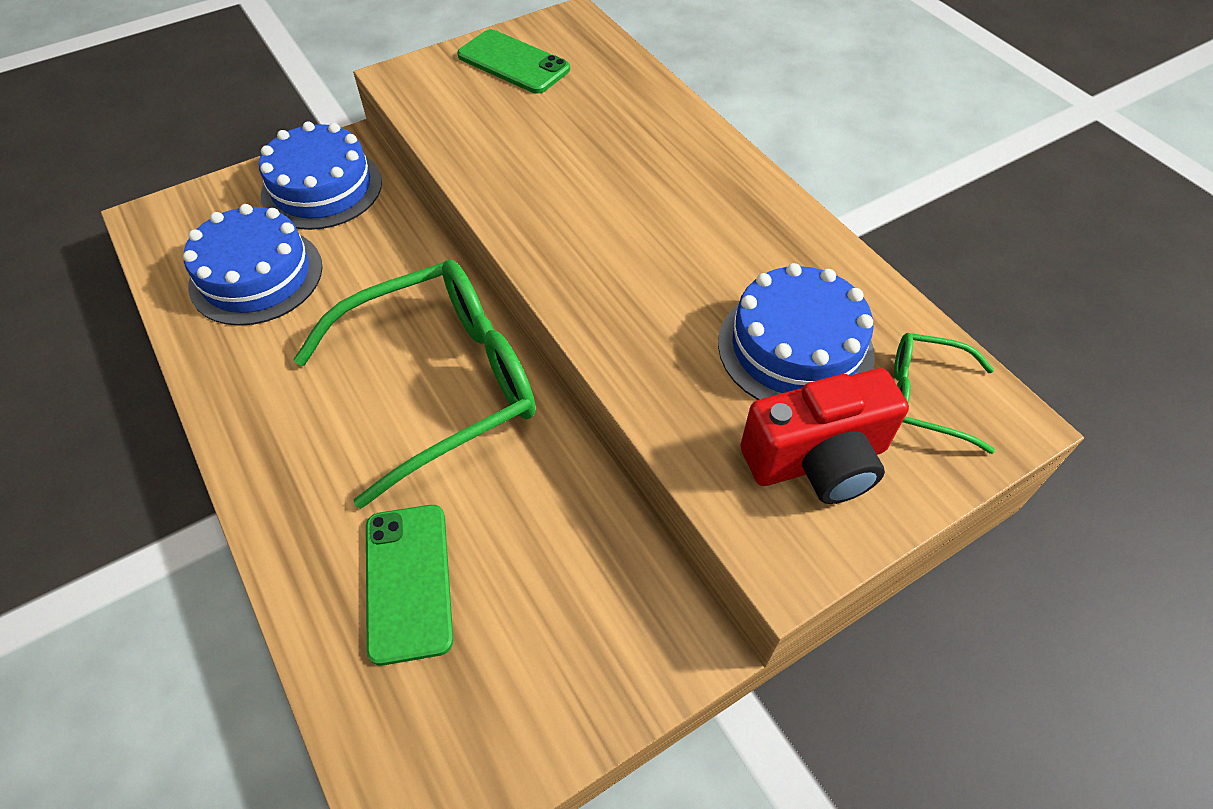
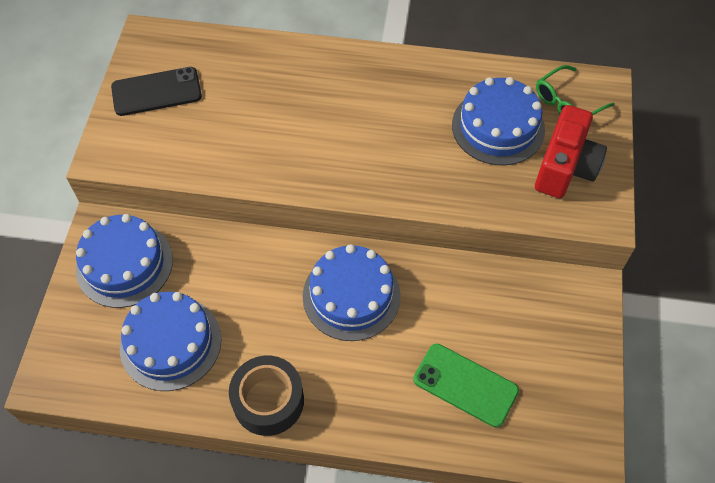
camera: 50 degrees left, 5 degrees up
green glasses [293,260,536,509] -> blue cake [303,244,401,341]
green phone [457,29,570,94] -> black phone [111,67,202,116]
none -> black tape [229,356,304,436]

